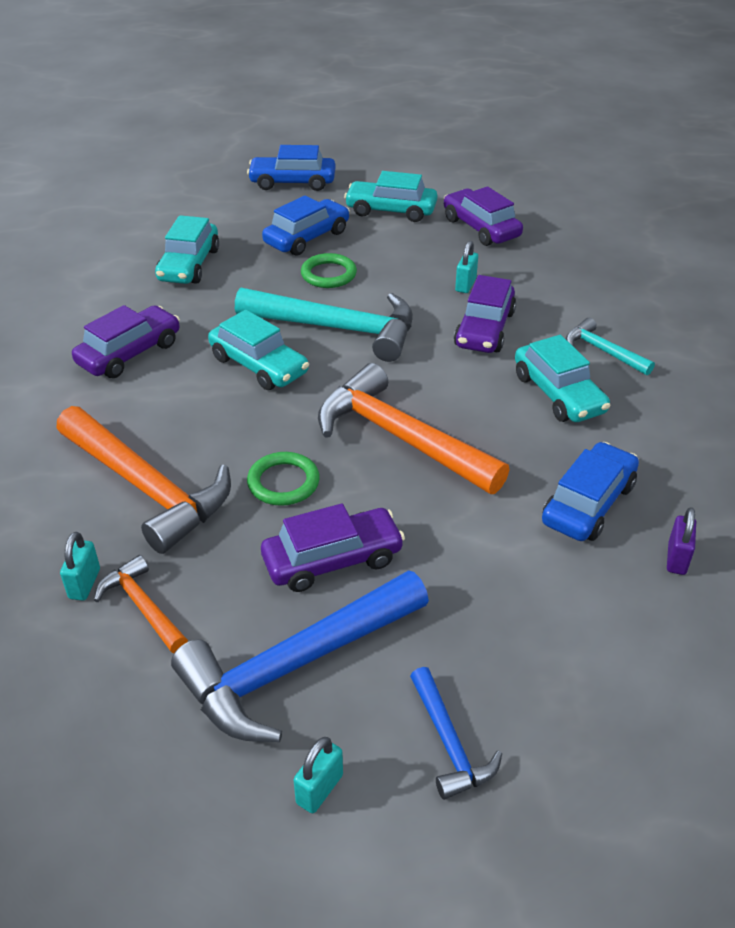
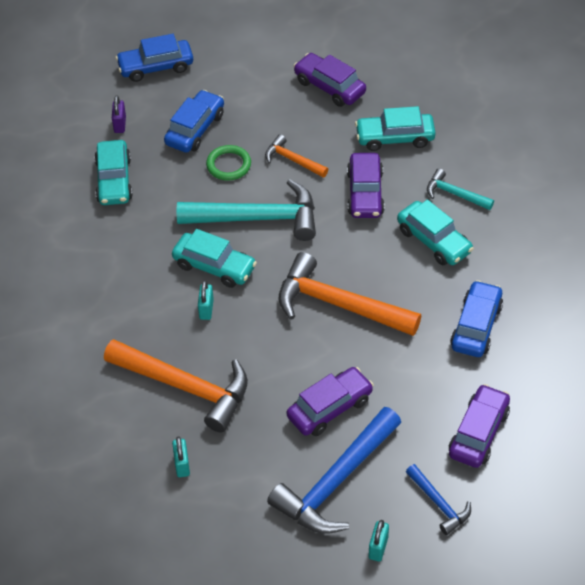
camera: 15 degrees left, 10 degrees up
purple car [72,305,180,378] -> purple car moved to [449,384,510,468]
orange hammer [94,555,188,653] -> orange hammer moved to [265,134,328,178]
green ring [247,452,320,506] -> none
turquoise car [344,171,438,222] -> turquoise car moved to [355,106,436,151]
turquoise padlock [455,241,478,293] -> turquoise padlock moved to [198,280,214,320]
purple padlock [667,507,696,575] -> purple padlock moved to [112,95,126,133]

